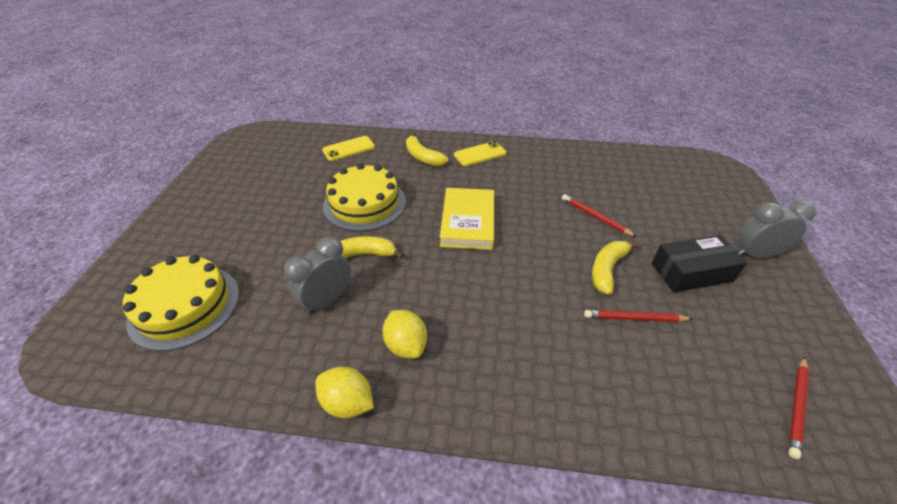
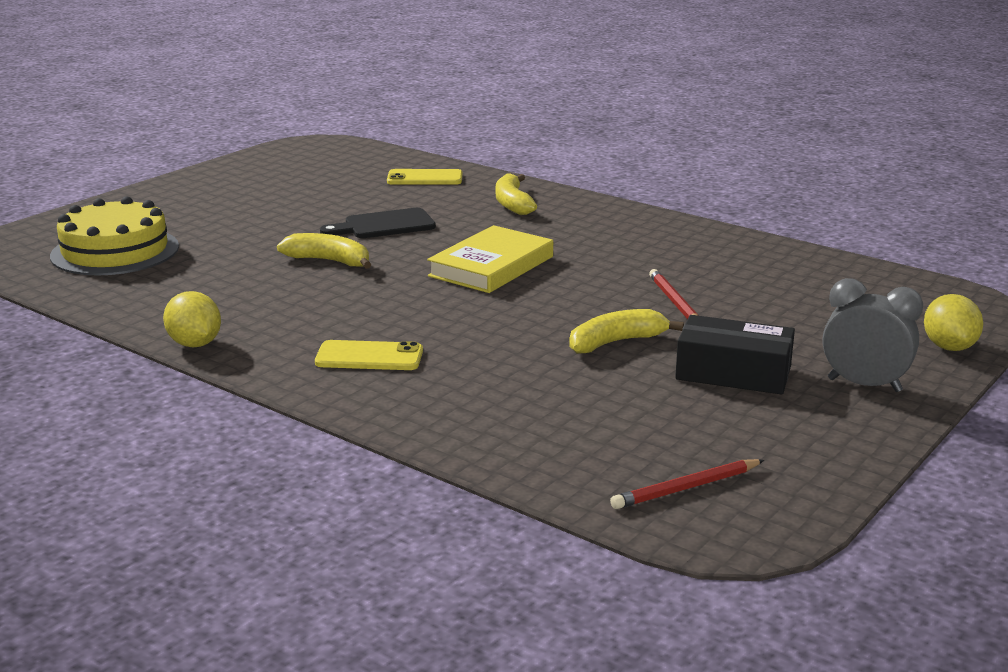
camera: 30 degrees right, 20 degrees down
grey clock [284,236,351,315] -> none
yellow cake [323,163,406,231] -> black cutting board [320,208,436,238]
yellow lemon [383,310,427,358] -> yellow lemon moved to [924,294,983,351]
yellow phone [454,141,506,166] -> yellow phone moved to [315,340,423,370]
red pencil [584,310,693,322] -> none

